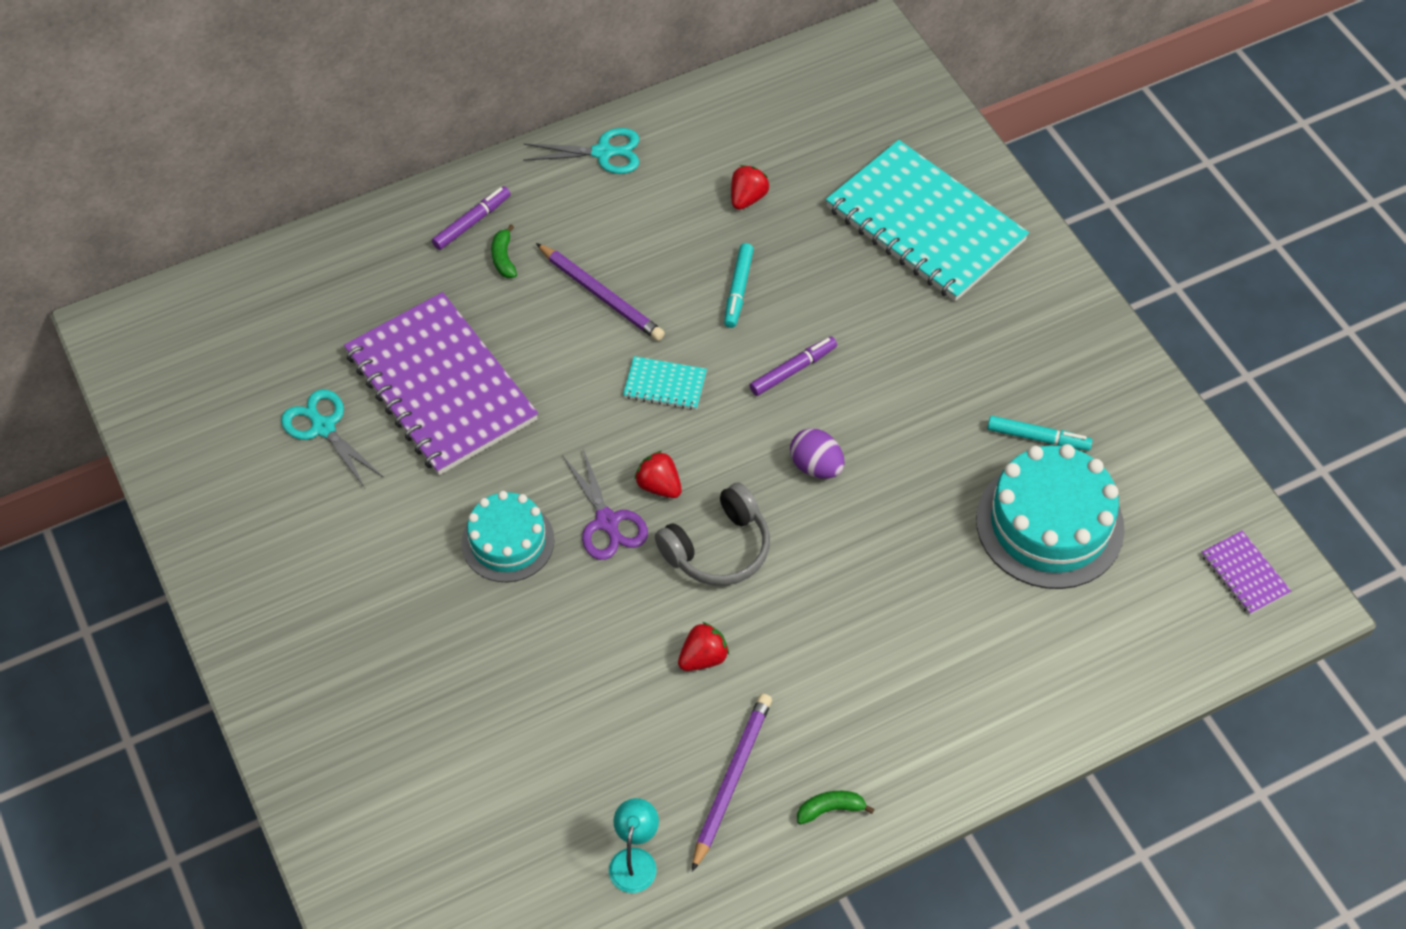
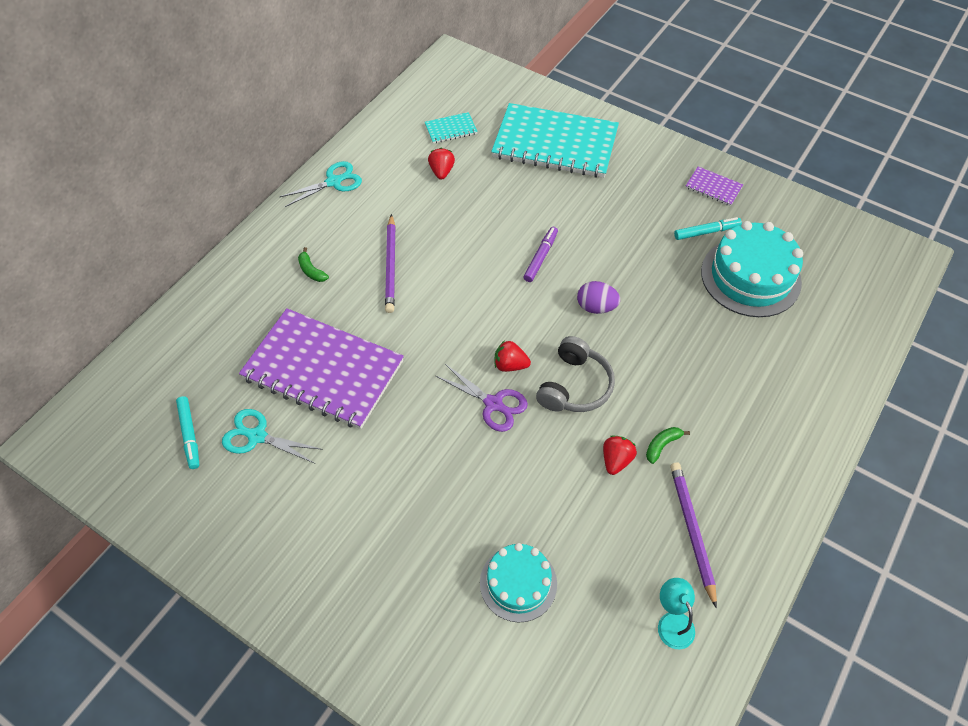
camera: 30 degrees left, 0 degrees up
purple marker [432,186,511,250] -> none
turquoise cake [461,491,555,582] -> turquoise cake moved to [480,543,557,622]
purple pencil [536,243,665,341] -> purple pencil turned 75 degrees clockwise [385,214,396,313]
turquoise notebook [623,356,707,410] -> turquoise notebook moved to [425,112,478,144]
turquoise marker [724,243,754,328] -> turquoise marker moved to [176,396,199,469]
green banana [797,791,874,825] -> green banana moved to [646,427,690,464]
purple notebook [1201,531,1291,615] -> purple notebook moved to [685,166,743,206]

